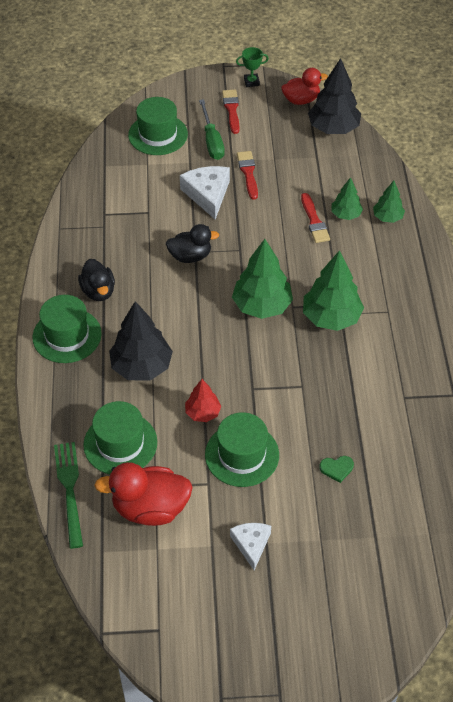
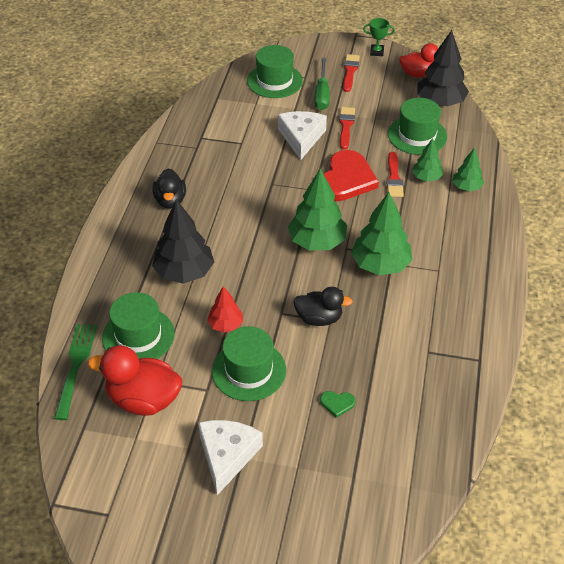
camera: 15 degrees right, 5 degrees down
green hat [32,295,102,363] -> green hat moved to [388,98,447,155]
black duck [166,224,219,263] -> black duck moved to [293,287,353,326]
white cheese [230,523,271,570] -> white cheese [198,420,263,495], size x1.54
none -> red heart [323,150,379,201]

